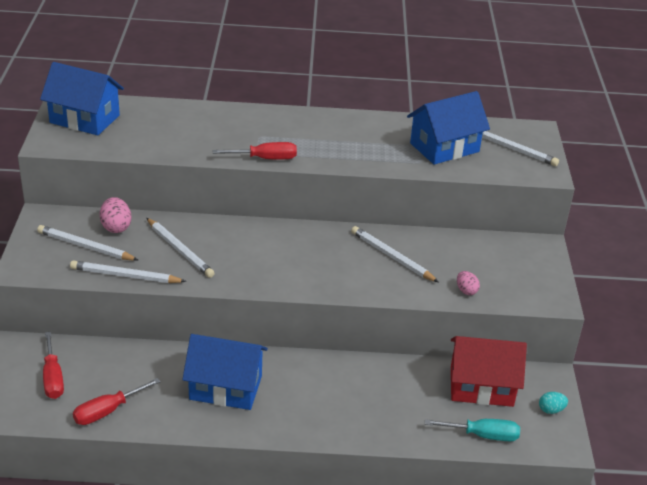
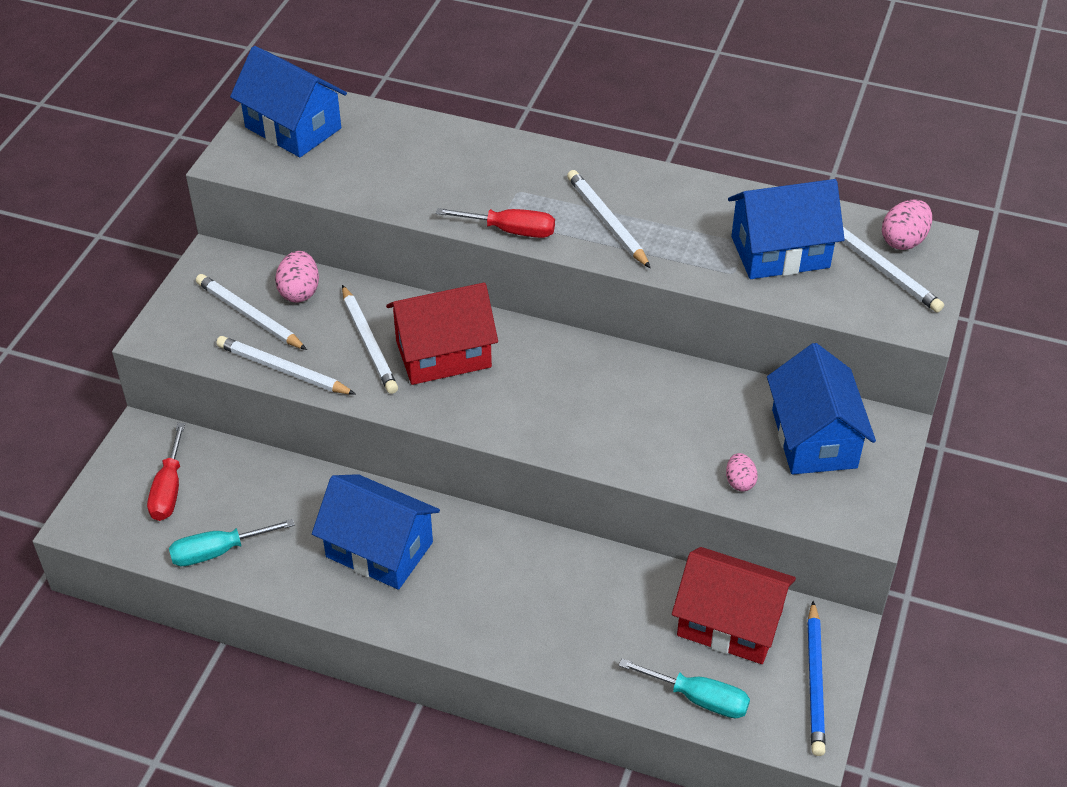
camera: 20 degrees right, 10 degrees up
red screwdriver [73,378,161,425] -> turquoise screwdriver [169,519,295,566]
white pencil [351,226,438,282] -> white pencil moved to [567,170,651,268]
turquoise egg [539,392,568,414] -> blue pencil [807,601,826,756]
none -> red house [386,282,498,385]
none -> blue house [767,343,876,474]
none -> pink egg [882,199,932,250]

